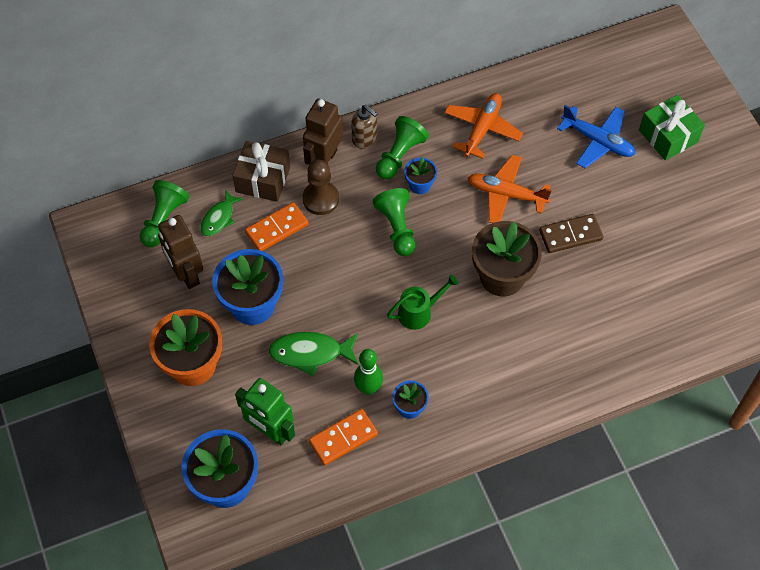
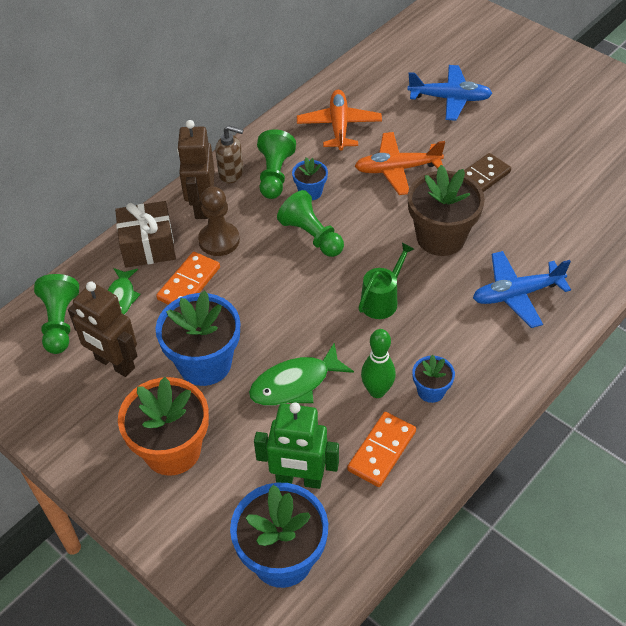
camera: 25 degrees left, 10 degrees down
green gift [639,95,705,161] -> none
none -> blue plane [473,251,571,328]

